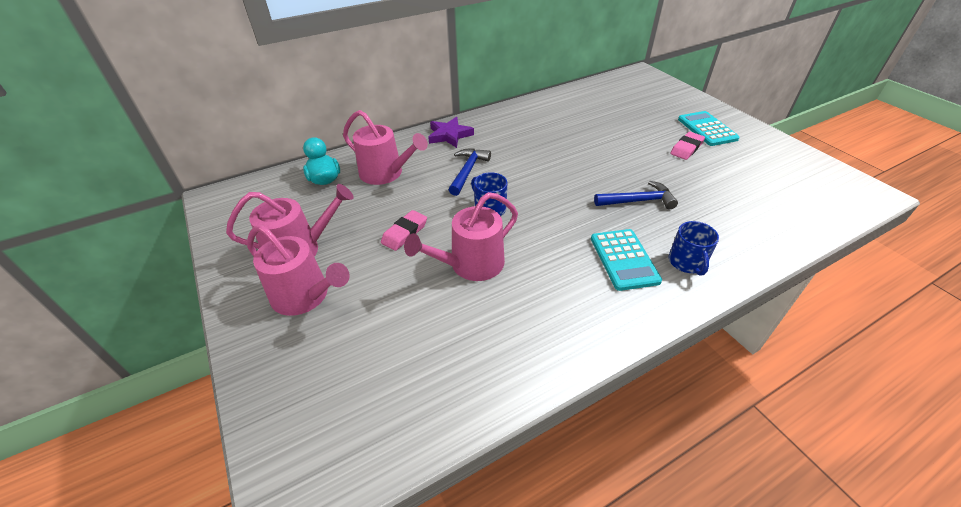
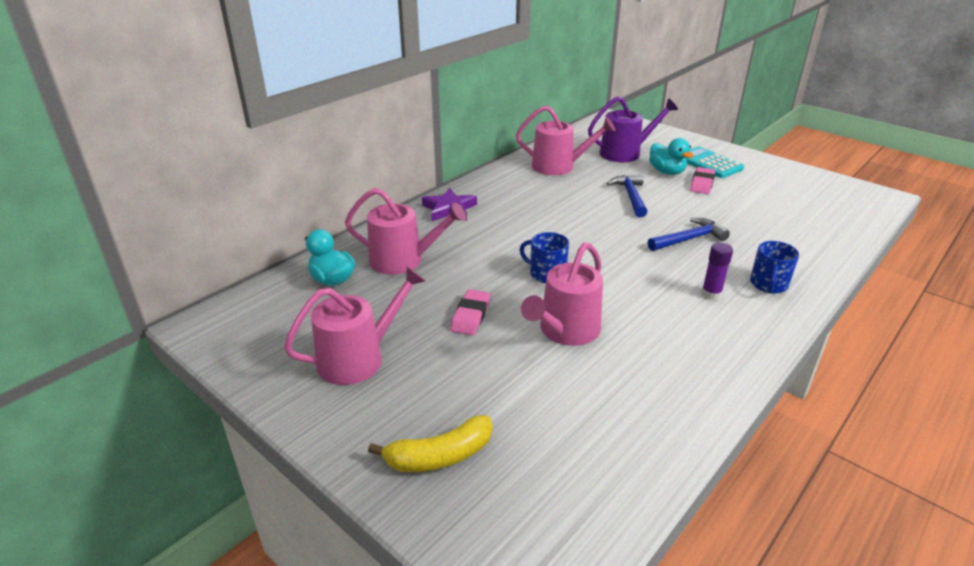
camera: 20 degrees left, 10 degrees down
pink watering can [247,225,350,316] -> pink watering can moved to [516,106,615,175]
blue hammer [449,148,491,196] -> blue hammer moved to [607,174,647,217]
turquoise calculator [591,229,662,291] -> purple glue stick [702,243,733,300]
blue mug [669,221,719,276] -> blue mug turned 45 degrees clockwise [750,241,799,294]
none -> yellow banana [368,415,492,472]
none -> purple watering can [588,96,678,162]
none -> turquoise duck [649,138,694,175]

